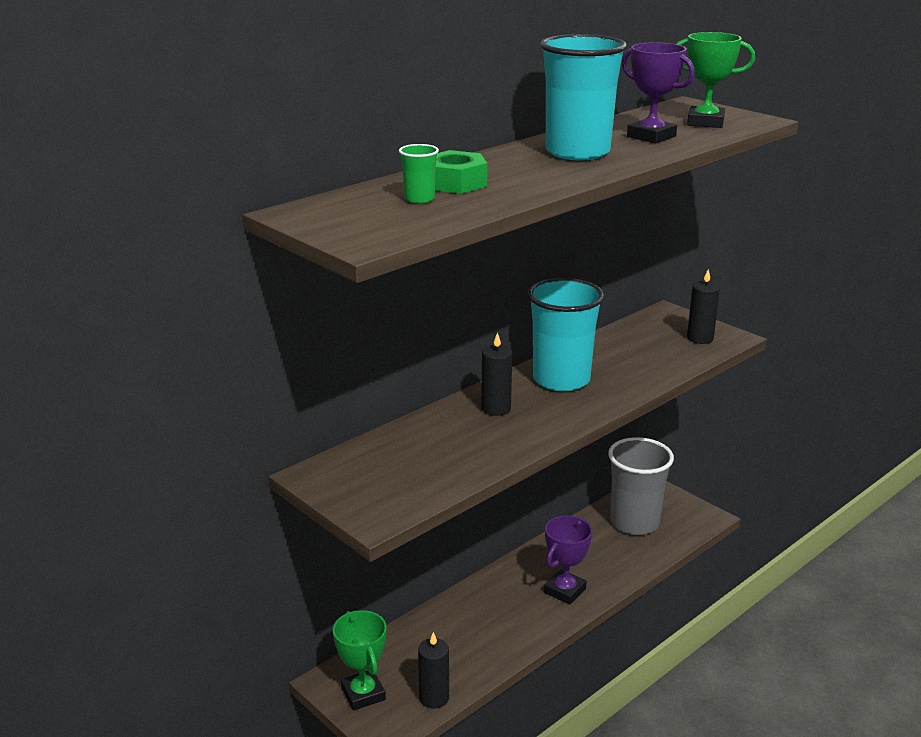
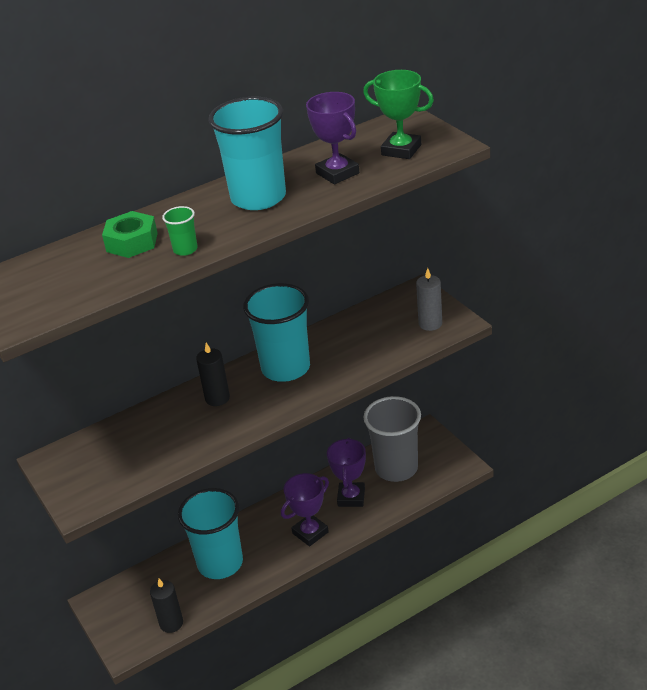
camera: 15 degrees right, 10 degrees up
green trophy [333,610,387,711] -> none
green cup [399,144,439,203] -> green cup moved to [162,206,198,256]
black candle [687,269,720,344] -> grey candle [416,268,442,331]
none -> turquoise cup [178,488,243,579]
none -> purple trophy [327,438,366,507]

